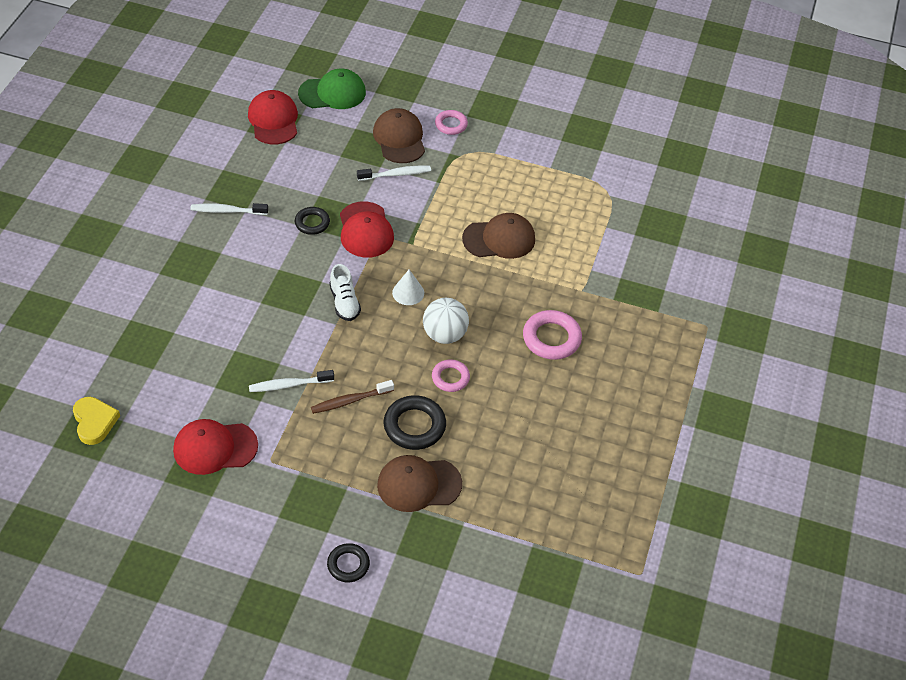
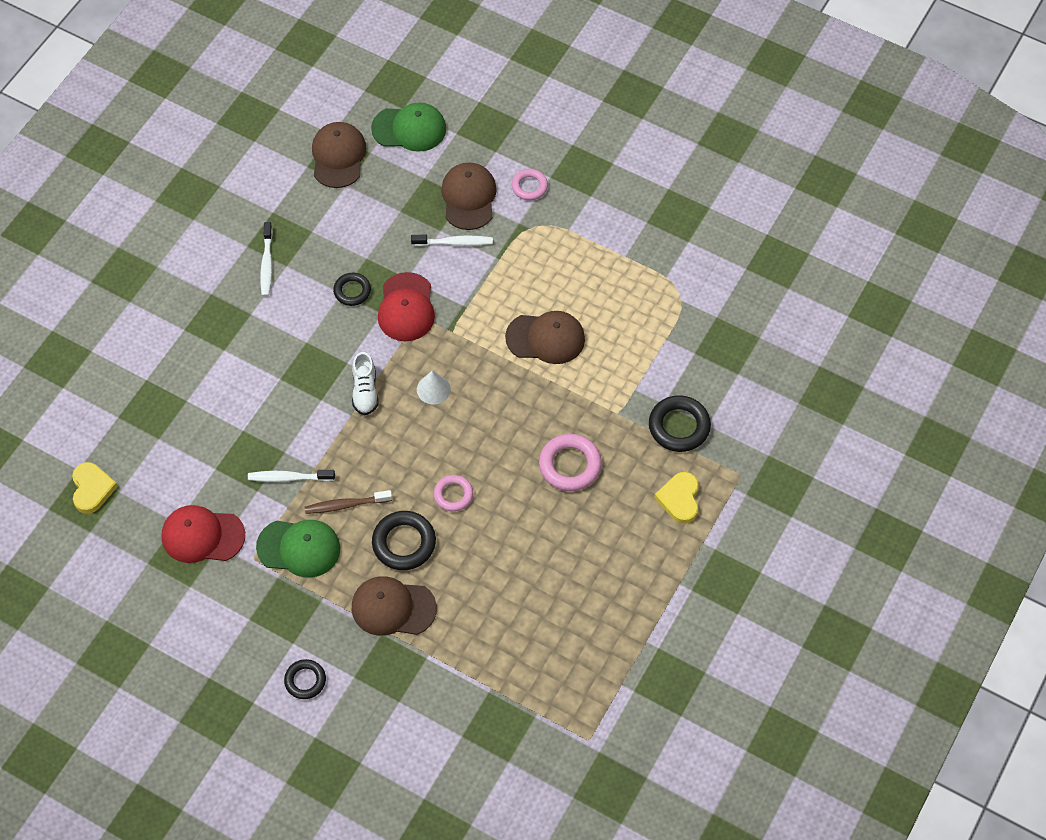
camera: 15 degrees right, 10 degrees up
white toothbrush [190,203,268,215] -> white toothbrush turned 105 degrees counterclockwise [260,222,273,297]
red cap [248,90,298,144] -> brown cap [312,122,366,188]
white ball [423,298,469,344] -> none
none -> green cap [256,520,340,578]
none -> black ring [649,395,711,452]
none -> yellow heart [654,472,699,524]

